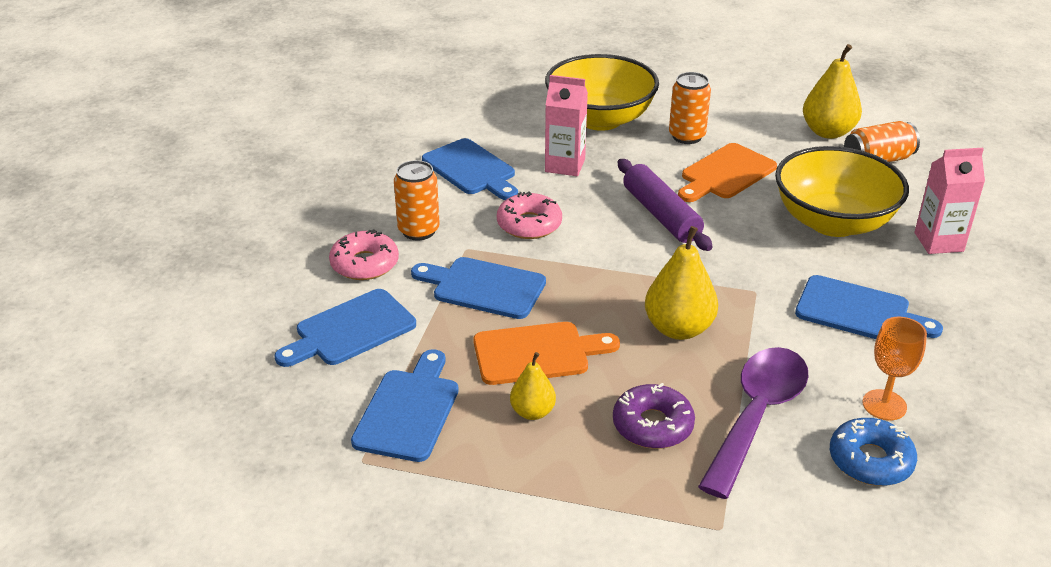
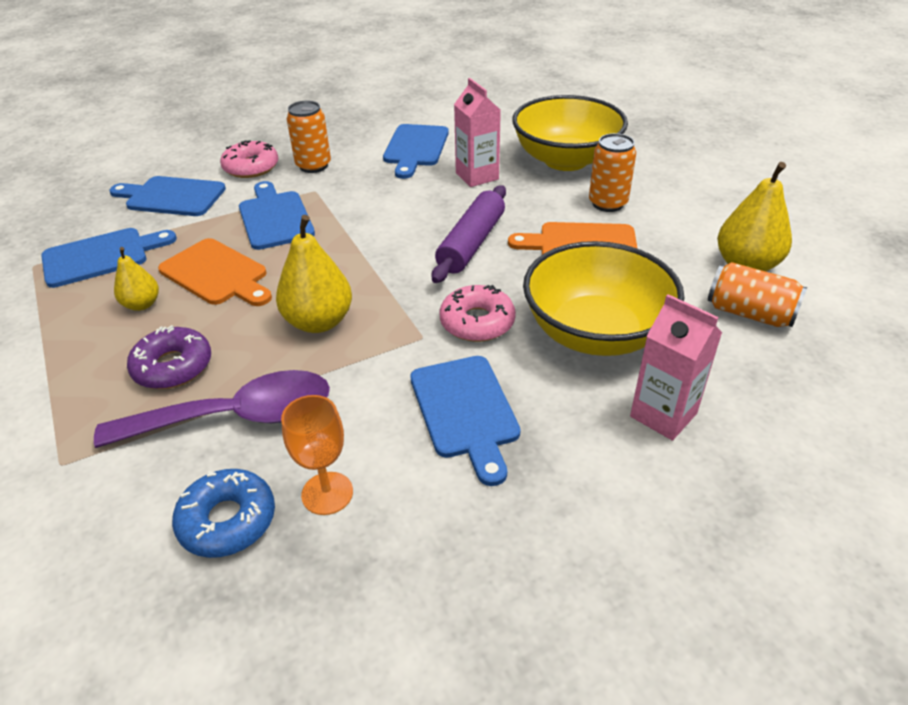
camera: 50 degrees right, 5 degrees up
pink donut [497,191,562,239] -> pink donut moved to [440,285,516,342]

